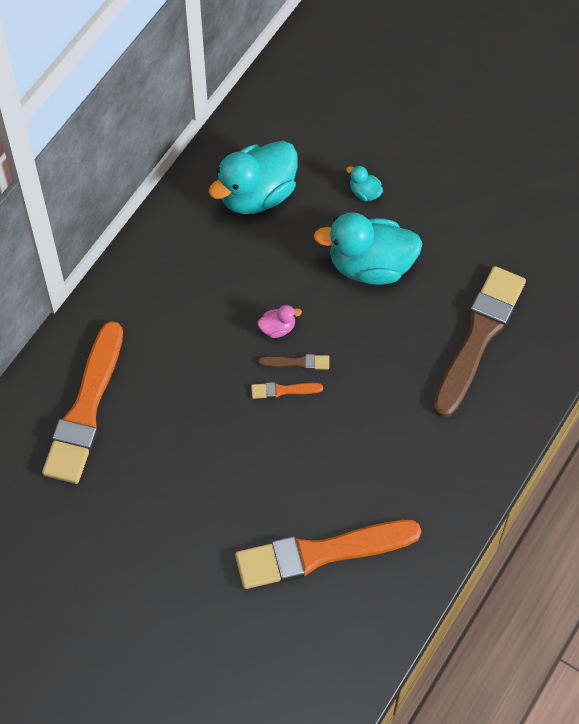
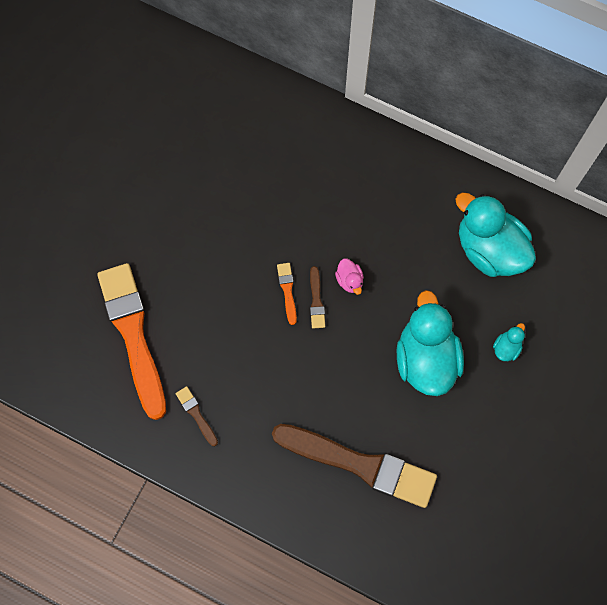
camera: 85 degrees right, 10 degrees up
orange brush [42,321,123,484] -> none
none -> brown brush [176,386,218,446]

